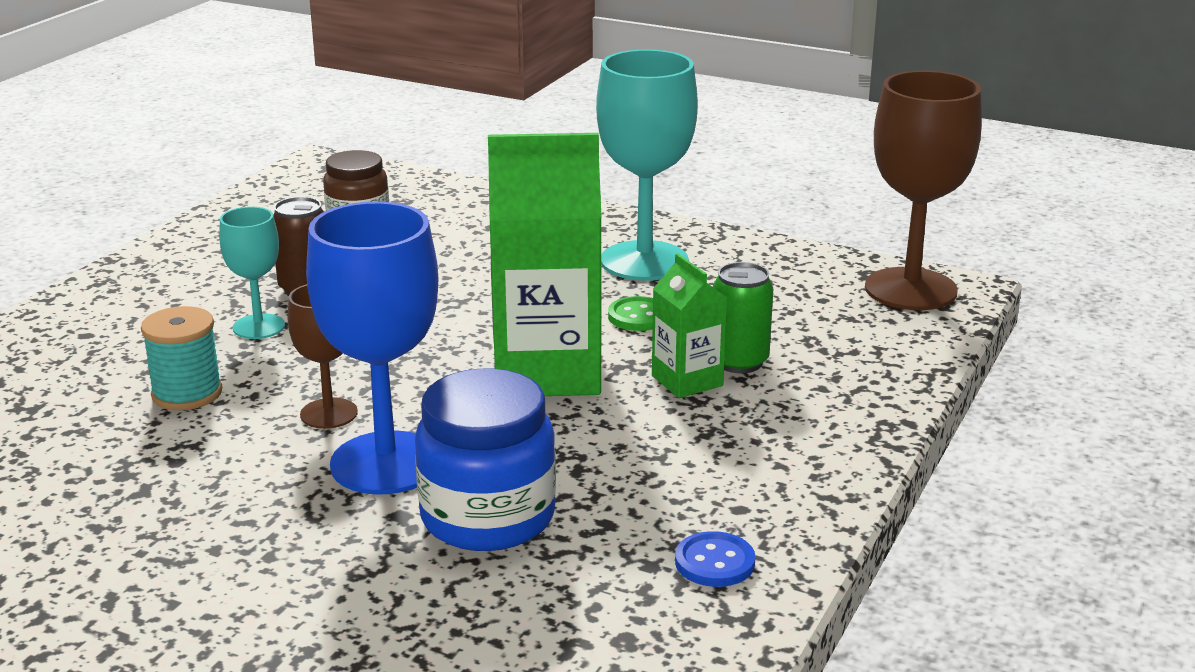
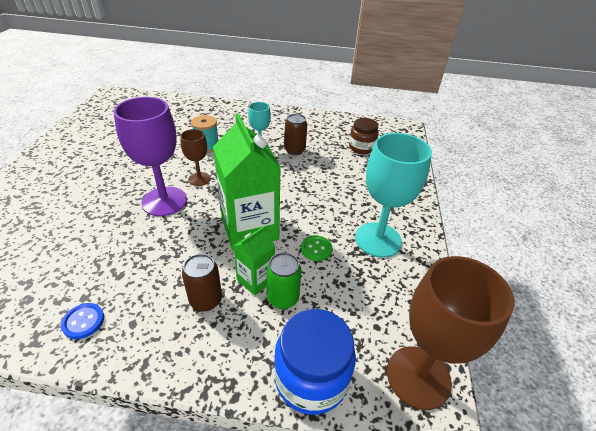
camera: 70 degrees right, 15 degrees up
blue goblet [306,201,438,495] -> purple goblet [113,97,187,216]
blue jar [415,369,556,551] -> blue jar moved to [274,309,356,415]
none -> brown can [182,254,222,311]

